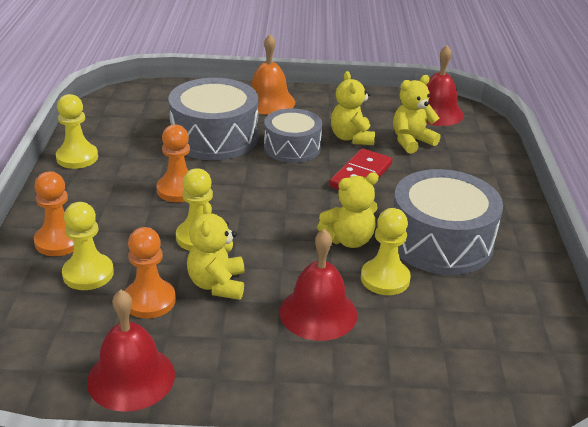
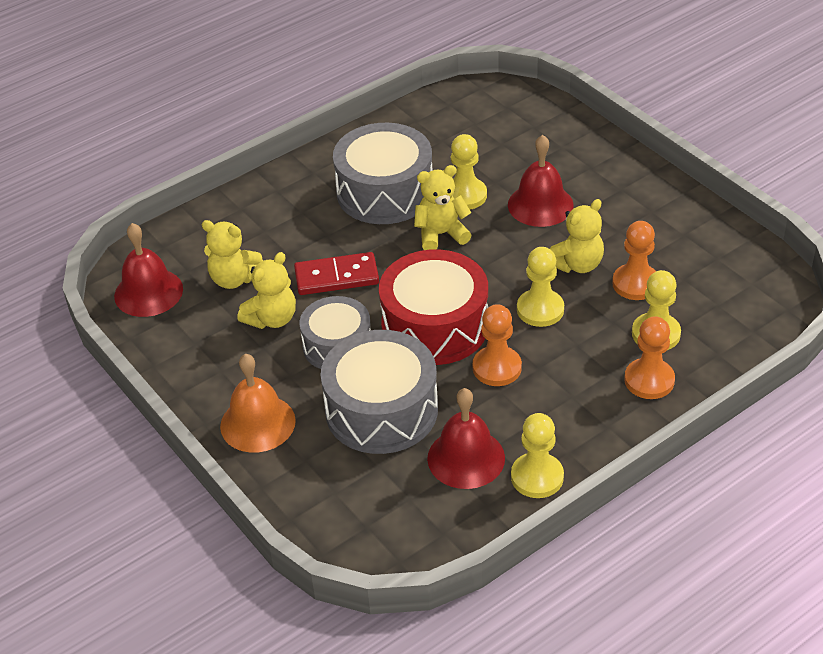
camera: 125 degrees left, 10 degrees up
red bell [87,290,175,412] -> red bell moved to [427,388,505,489]
yellow teddy bear [317,172,379,248] -> yellow teddy bear turned 45 degrees counterclockwise [414,165,472,250]
none -> red drum [379,249,488,365]

